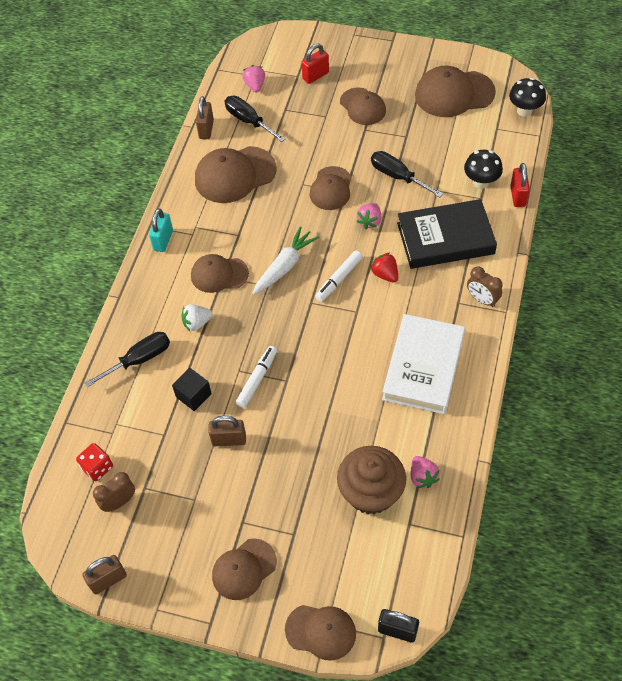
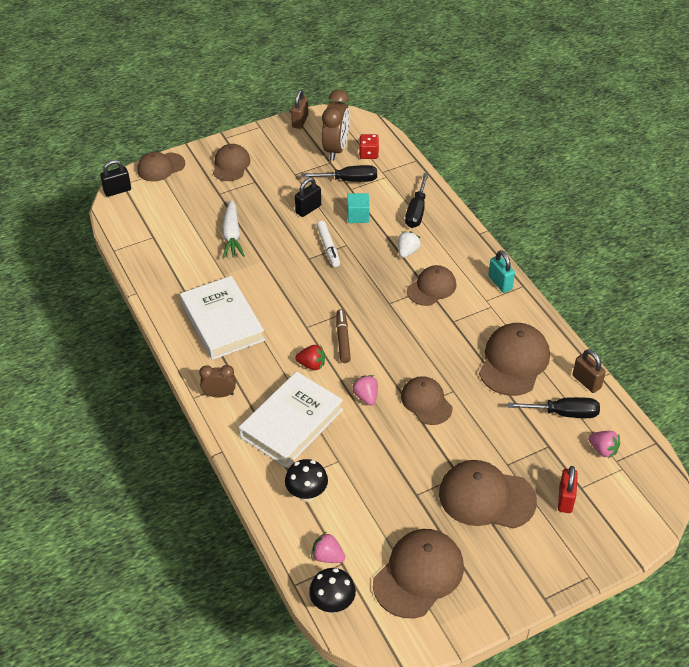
camera: 135 degrees right, 10 degrees down
brown clock [93,472,135,512] -> brown clock [322,89,350,161], size x1.73
black cube [172,368,212,411] -> turquoise cube [347,193,370,223]
brown padlock [208,416,246,446] -> black padlock [295,178,321,217]
white carrot [252,226,319,295] -> white carrot moved to [222,199,245,259]
white marker [315,251,363,302] -> brown marker [336,309,351,363]
brown cupcake [337,446,406,514] -> none
brown cap [340,88,386,125] -> brown cap [439,460,537,529], size x1.54
black screwdriver [371,151,443,198] -> black screwdriver moved to [302,165,377,182]
black book [397,199,497,269] -> white book [239,371,343,468]
pink strawberry [411,456,440,488] -> pink strawberry moved to [311,532,345,563]
red padlock [510,163,530,207] -> none

